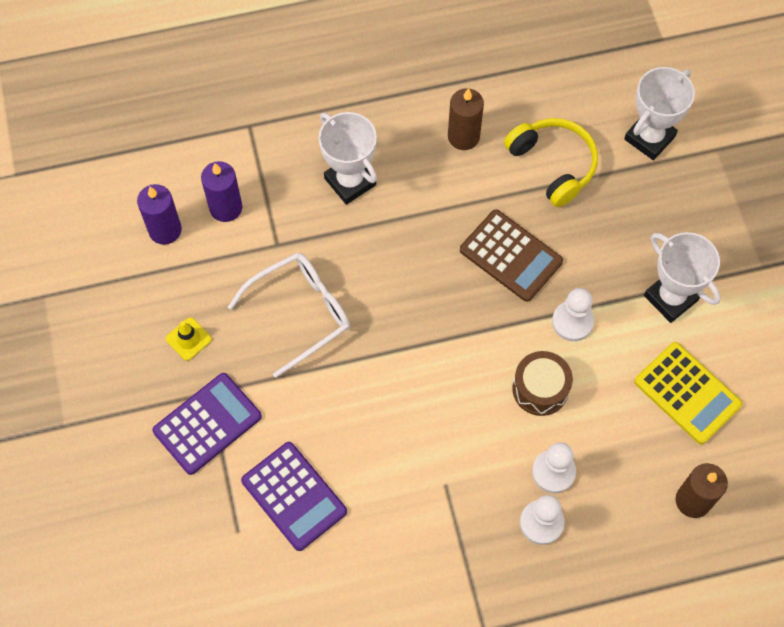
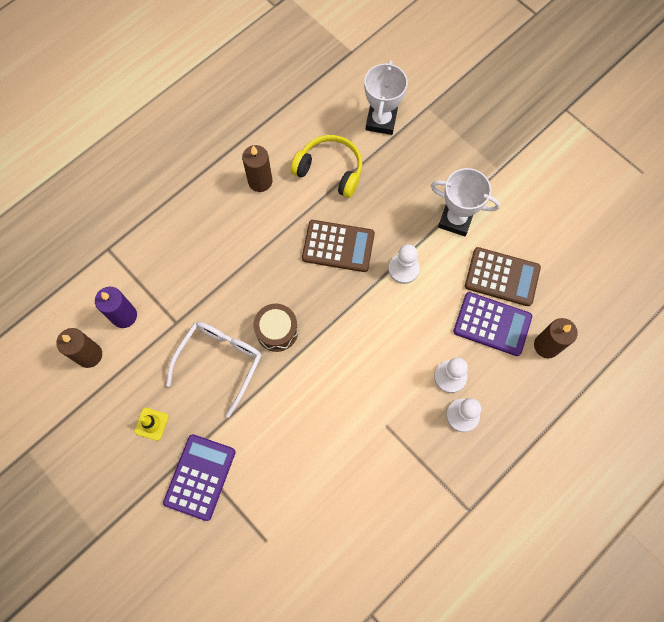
camera: 30 degrees left, 5 degrees up
purple candle [137,184,182,245] -> brown candle [56,328,102,368]
purple calculator [241,442,347,551] -> purple calculator moved to [453,292,532,356]
white trophy [319,112,377,205] -> none
brown drum [513,351,573,416] -> brown drum moved to [253,304,298,352]
yellow calculator [634,342,742,444] -> brown calculator [465,247,541,306]

